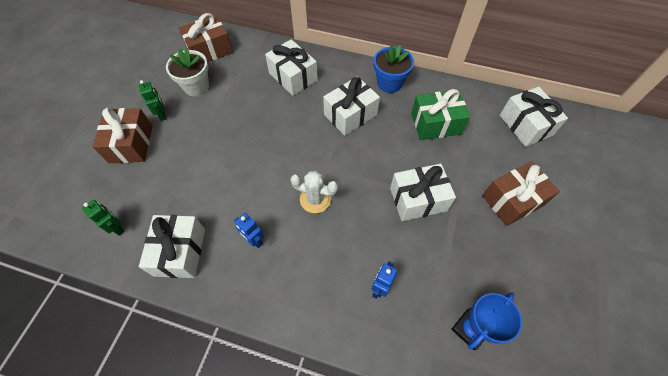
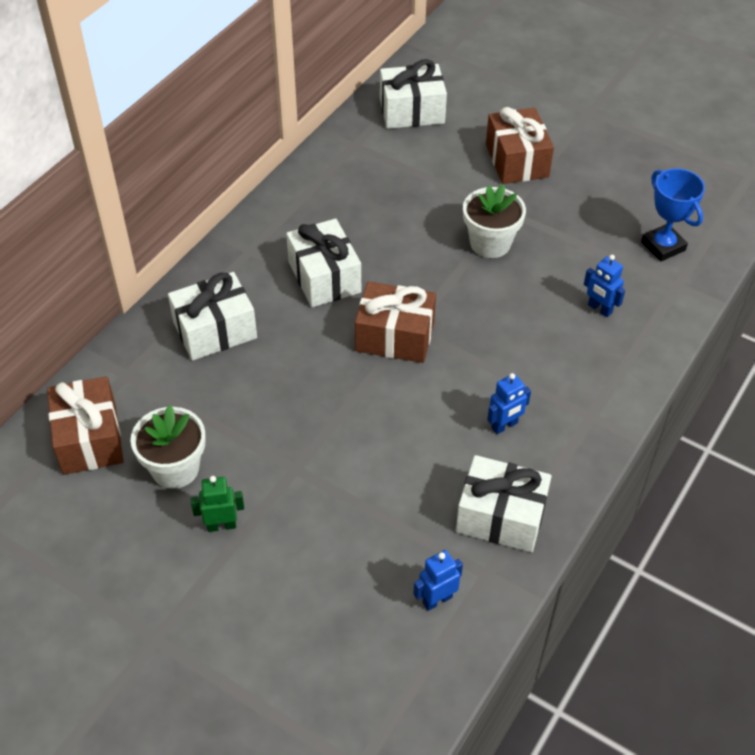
camera: 75 degrees left, 10 degrees down
green robot [82,200,125,236] -> blue robot [413,550,463,611]
brown gift [93,108,153,163] -> brown gift moved to [355,281,436,363]
white cactus [290,171,338,213] -> none
blue flower pot [374,45,414,93] -> none
white gift [390,164,456,221] -> white flower pot [463,184,526,258]
green gift [411,89,470,140] -> none

